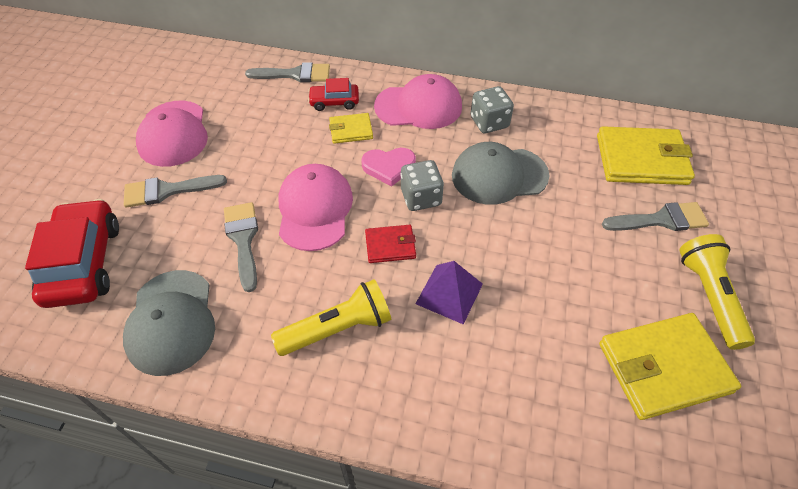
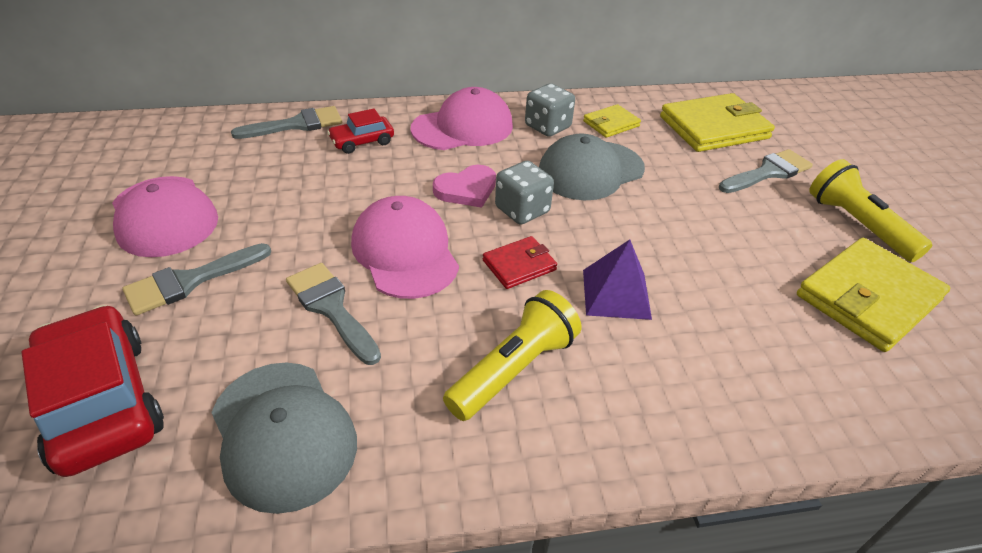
camera: 25 degrees left, 10 degrees down
yellow wallet [329,113,373,144] -> yellow wallet moved to [583,104,641,138]

